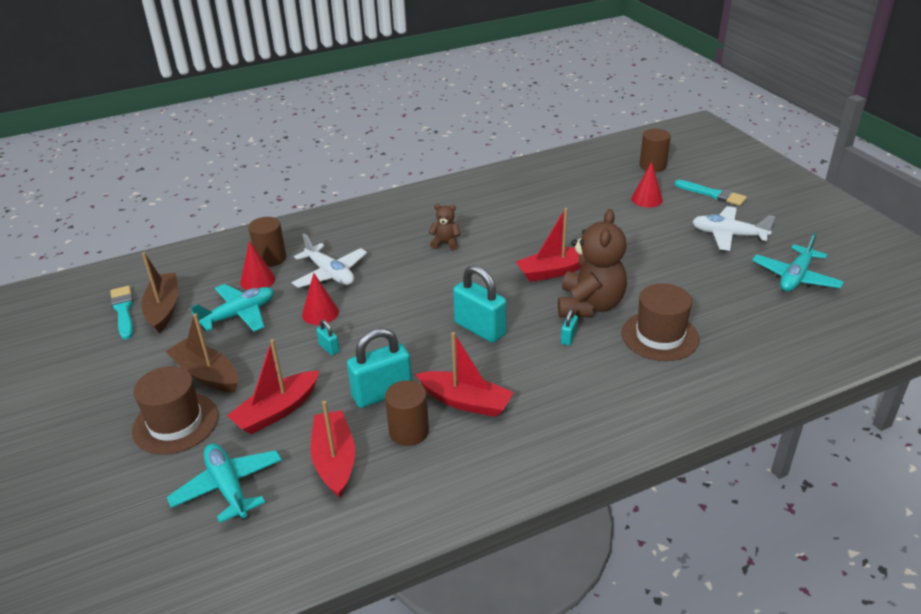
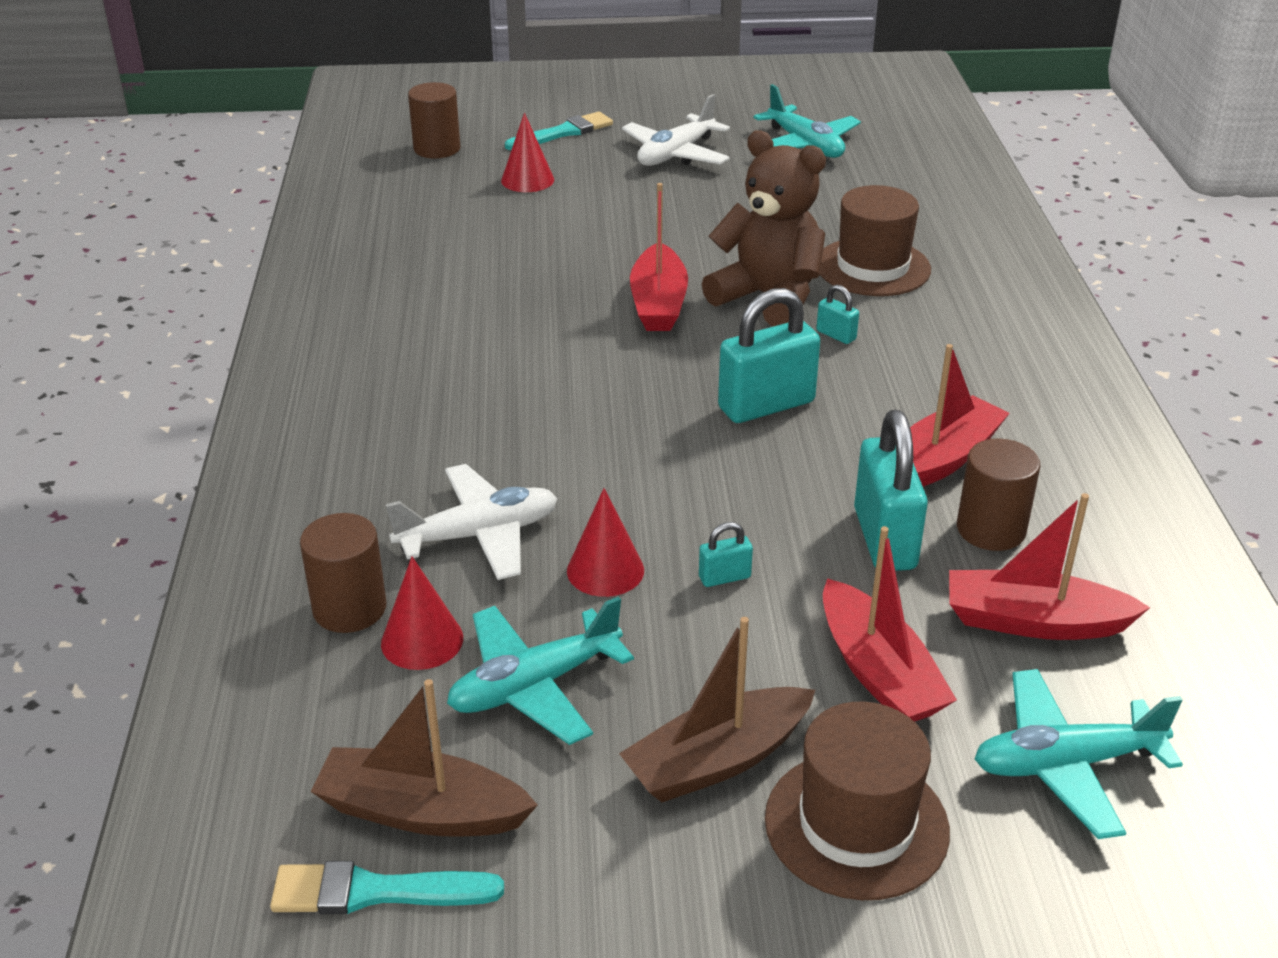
camera: 70 degrees left, 0 degrees up
turquoise plane [191,284,274,332] -> turquoise plane turned 105 degrees counterclockwise [447,596,634,745]
brown teddy bear [429,204,461,251] -> none

